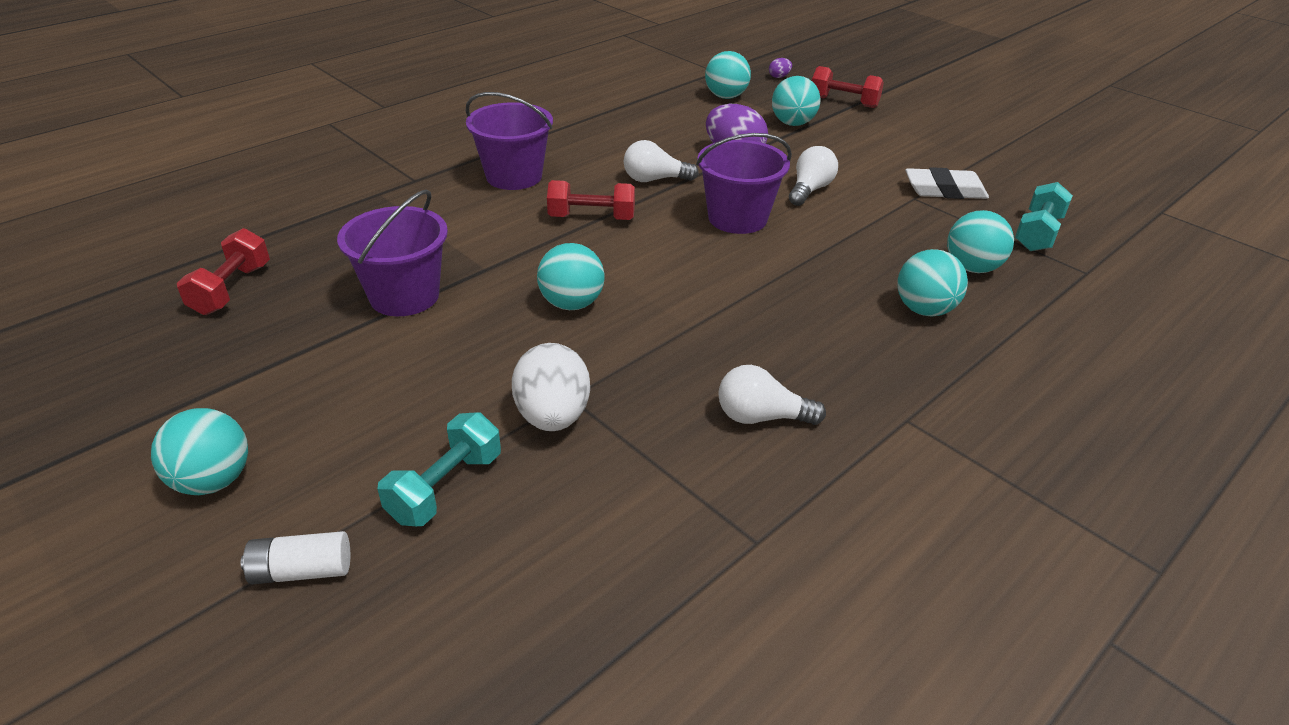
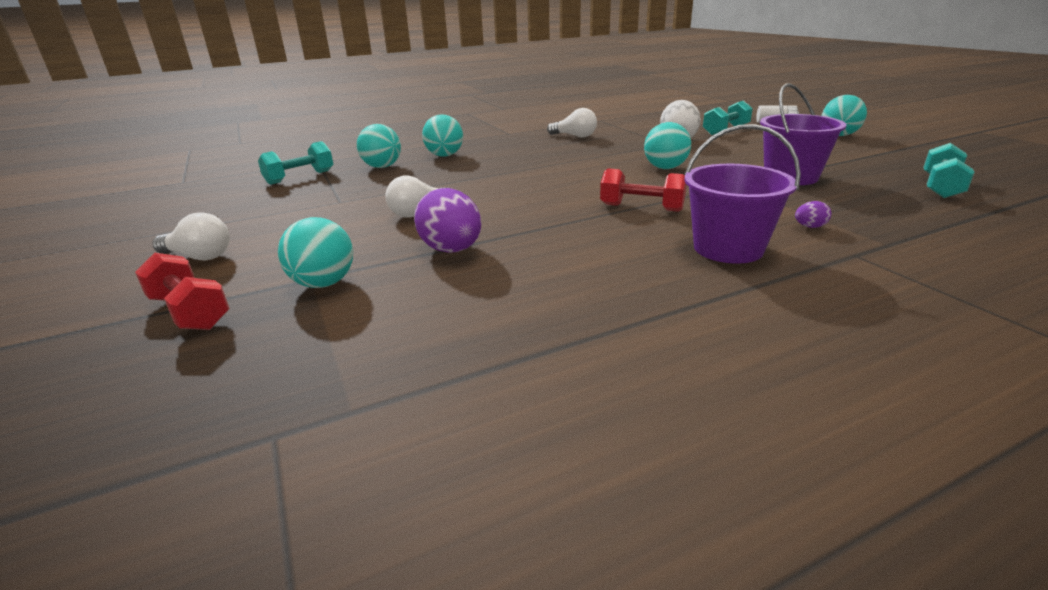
camera: 160 degrees left, 10 degrees down
red dumbbell [177,228,270,315] -> turquoise dumbbell [924,143,975,198]
white light bulb [624,140,699,182] -> white light bulb moved to [152,212,230,261]
purple bucket [696,133,792,234] -> none
turquoise ball [705,51,751,99] -> none
purple egg [769,58,792,78] -> purple egg moved to [795,201,831,228]
white eraser [905,167,989,199] -> none

